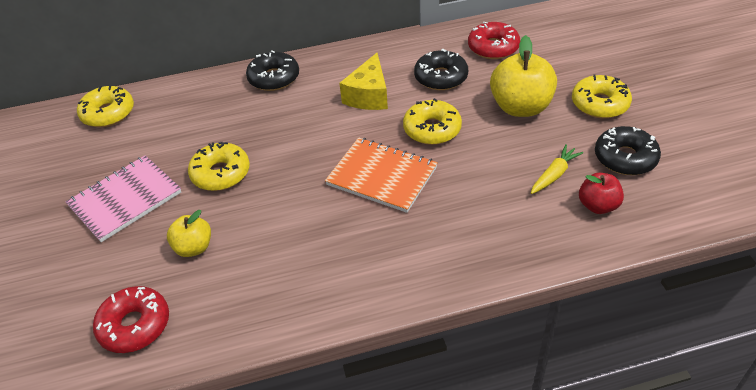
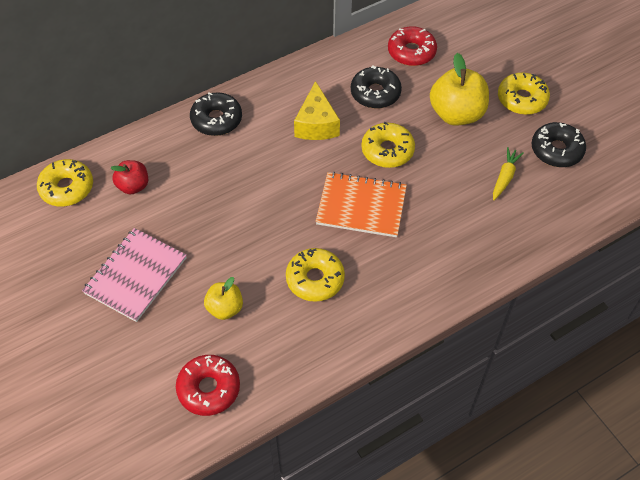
camera: 20 degrees left, 10 degrees up
yellow donut [188,142,250,191] -> yellow donut moved to [286,248,345,302]
red apple [579,173,624,214] -> red apple moved to [111,160,148,195]

